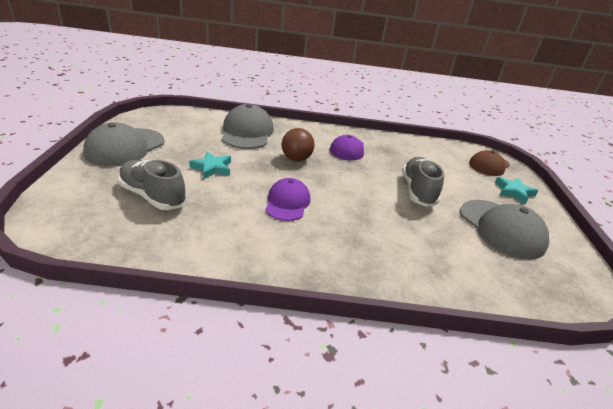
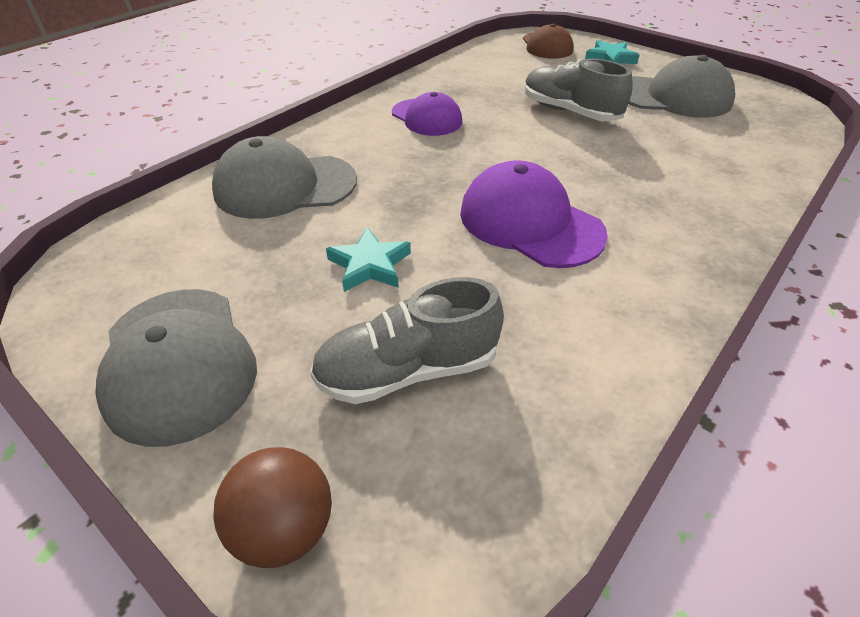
camera: 50 degrees left, 10 degrees up
grey cap [222,104,274,149] -> grey cap turned 45 degrees counterclockwise [212,136,357,219]
purple cap [265,178,310,221] -> purple cap [460,160,608,268], size x1.51
brown ball [282,128,314,161] -> brown ball moved to [213,447,332,568]

